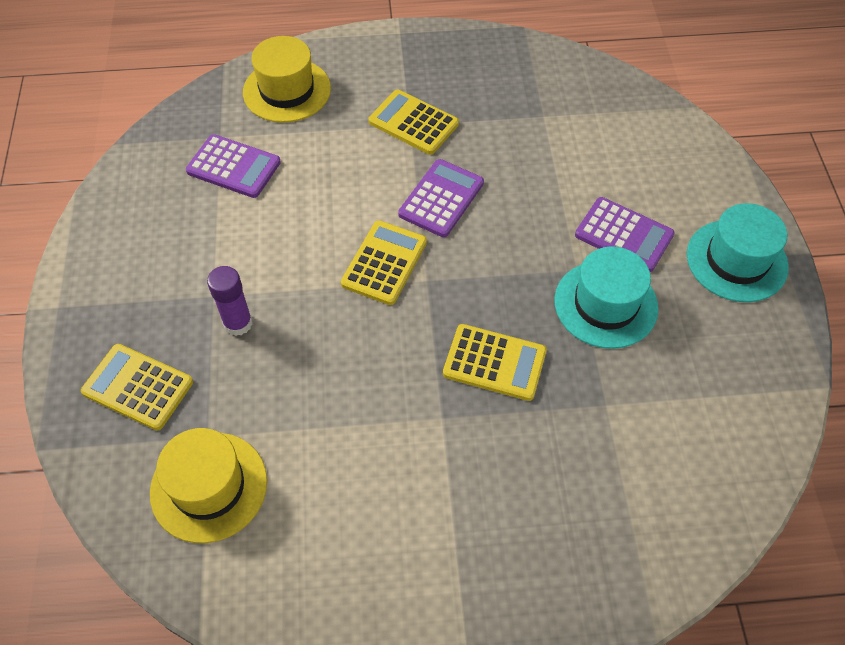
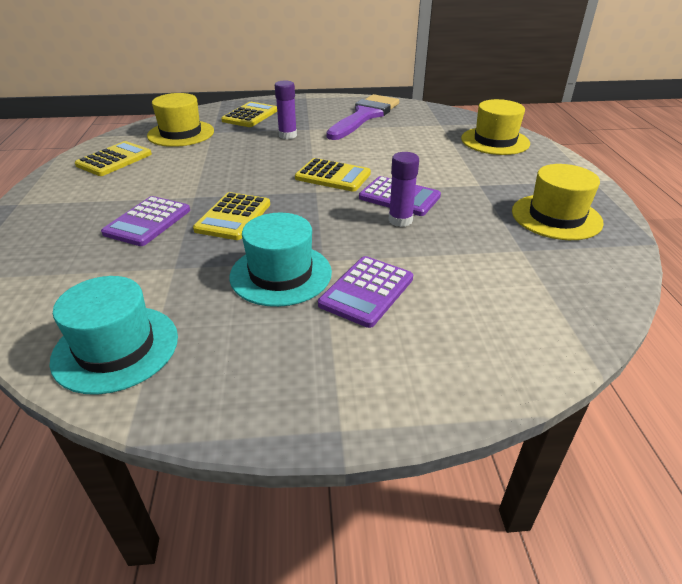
camera: 90 degrees right, 20 degrees down
purple calculator [186,134,281,198] -> purple calculator moved to [101,196,190,246]
yellow calculator [368,90,459,155] -> yellow calculator moved to [75,141,152,176]
turquoise hat [687,203,789,302] -> turquoise hat moved to [50,276,178,395]
none -> purple brush [326,94,399,140]
none -> purple glue stick [388,152,419,227]
none -> yellow hat [512,164,604,240]

